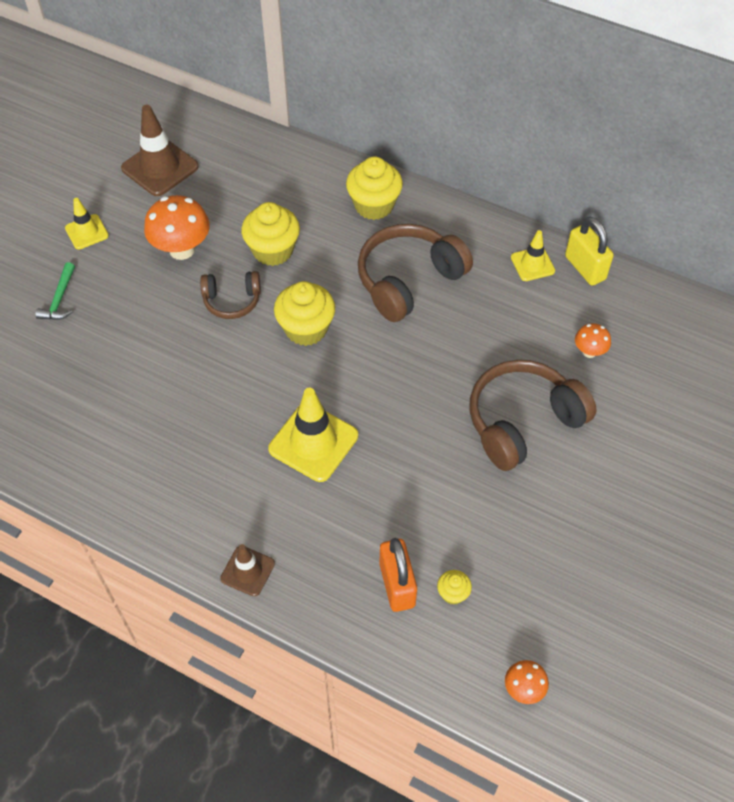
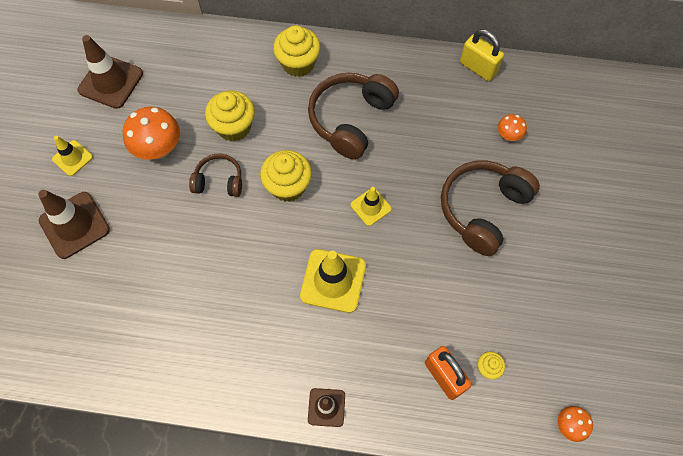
camera: 20 degrees left, 10 degrees up
green hammer [35,262,75,320] -> brown traffic cone [38,190,110,259]
brown headphones [200,271,261,319] -> brown headphones turned 150 degrees counterclockwise [189,154,242,197]
yellow traffic cone [511,230,555,281] -> yellow traffic cone moved to [351,187,391,226]

